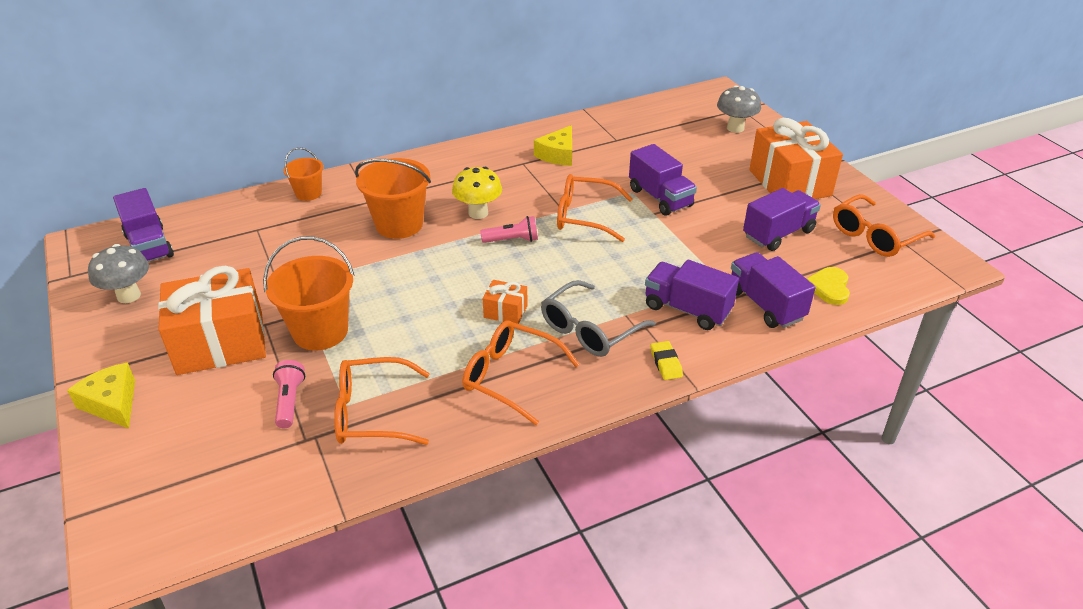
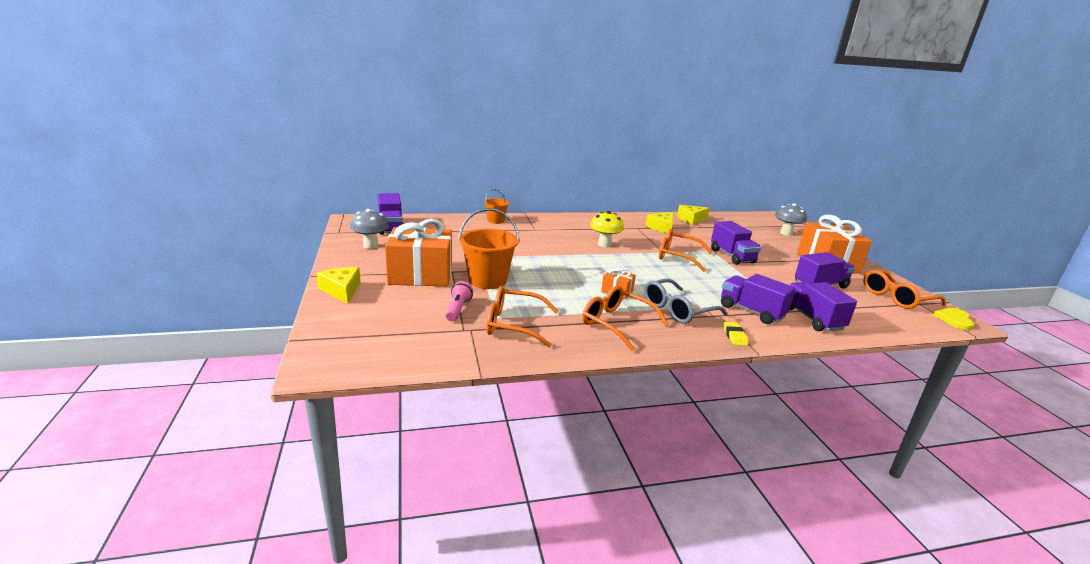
camera: 10 degrees right, 15 degrees down
orange bucket [355,158,431,239] -> none
pink flashlight [480,216,538,243] -> none
yellow heart [806,267,850,305] -> yellow heart moved to [933,308,974,330]
none -> yellow cheese [677,205,710,225]

